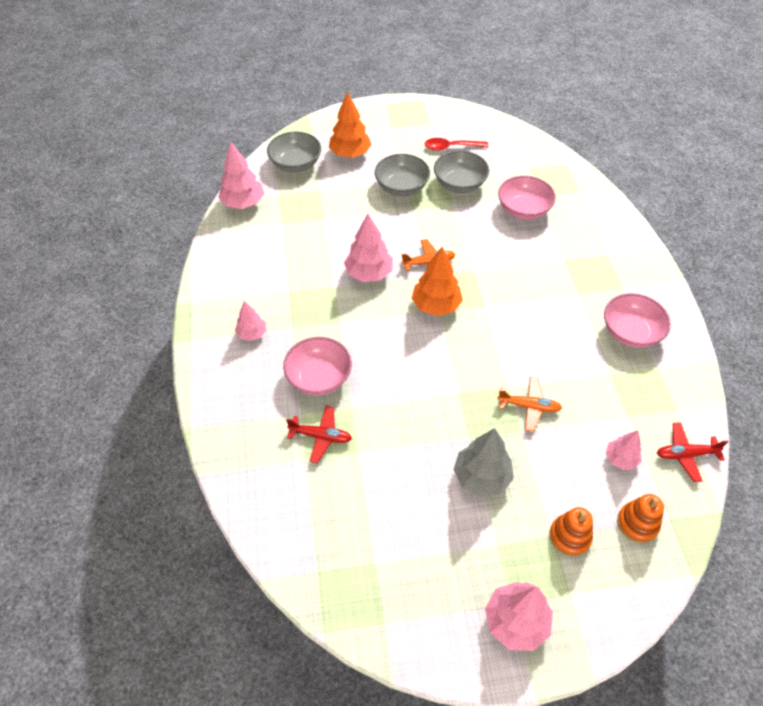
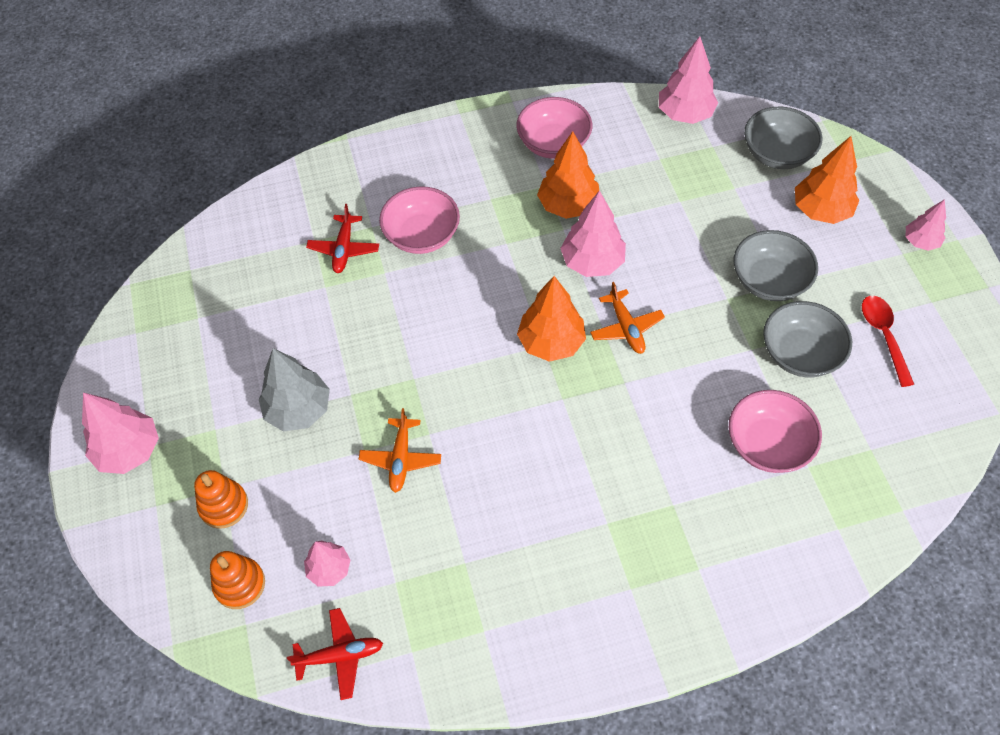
camera: 85 degrees right, 5 degrees up
pink tree [235,301,266,341] -> pink tree moved to [906,199,946,251]
pink bowl [604,293,671,348] -> pink bowl moved to [516,97,592,159]
red plane [657,422,728,482] -> red plane turned 90 degrees clockwise [287,608,383,700]
none -> orange tree [537,131,599,219]

